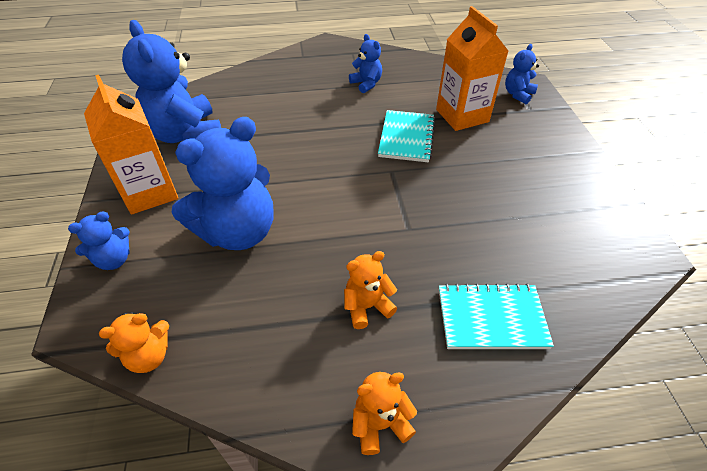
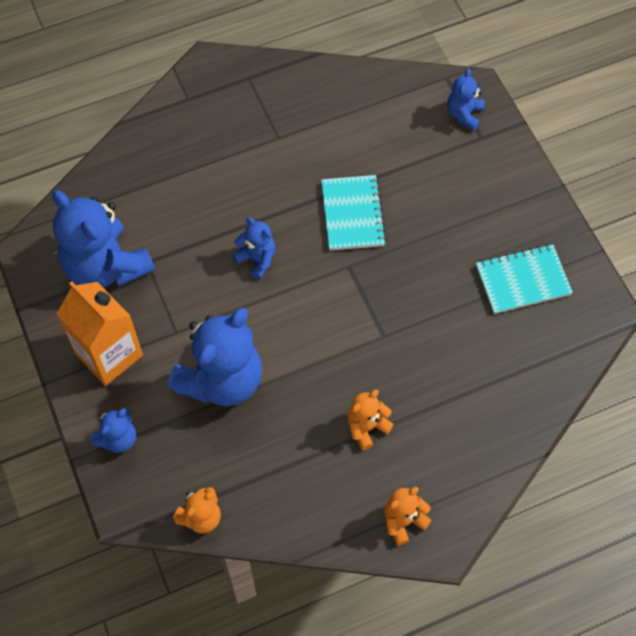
camera: 15 degrees left, 15 degrees up
blue teddy bear [349,34,382,93] -> blue teddy bear moved to [232,217,275,279]
orange carton [436,6,508,131] -> none
turquoise notebook [439,284,554,349] -> turquoise notebook moved to [476,244,573,314]

